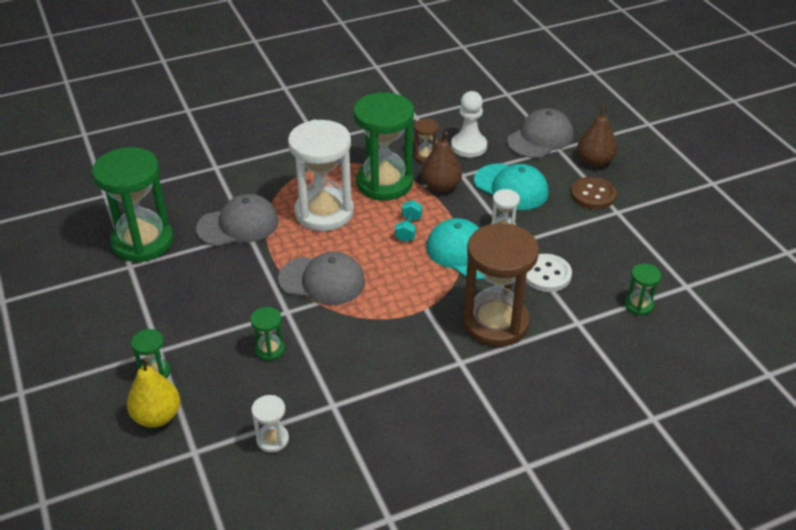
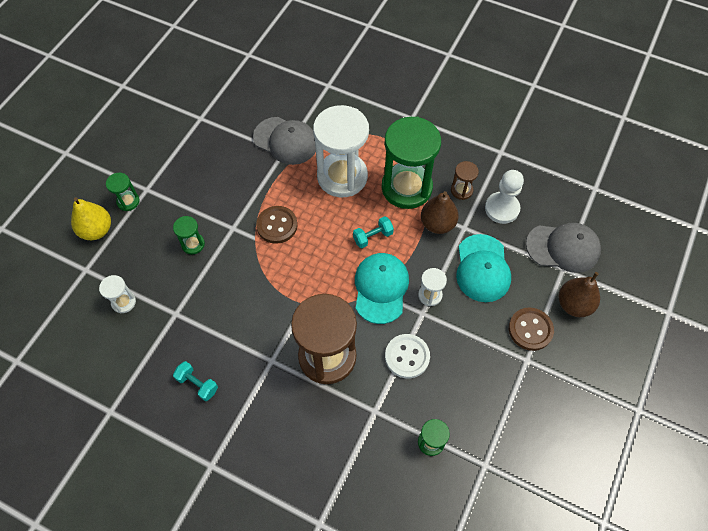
camera: 50 degrees right, 20 degrees up
green hourglass [92,147,173,262] -> none
grey cap [278,252,365,305] -> brown button [256,206,298,244]
none -> turquoise dumbbell [173,361,218,401]

